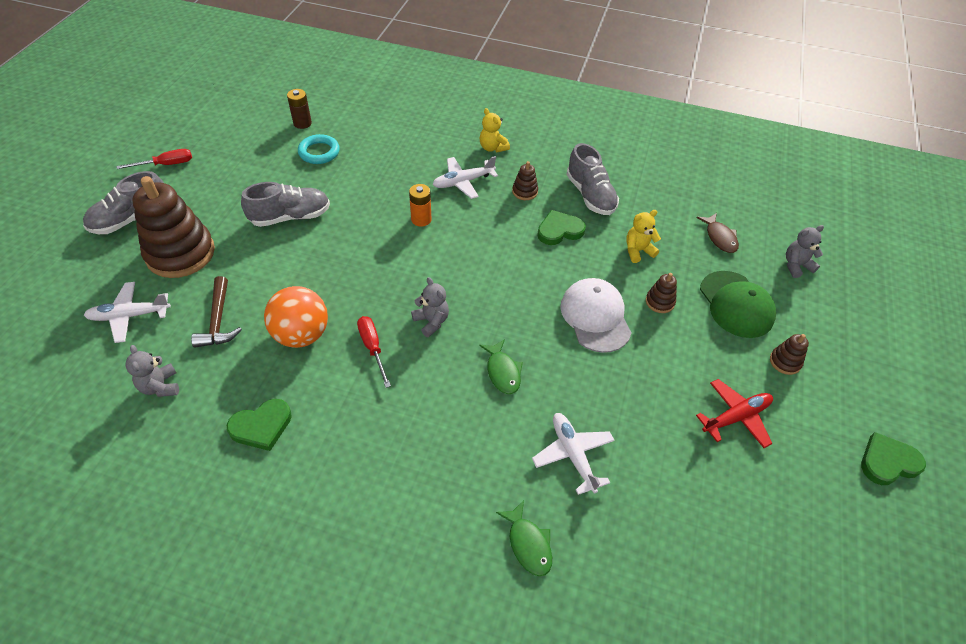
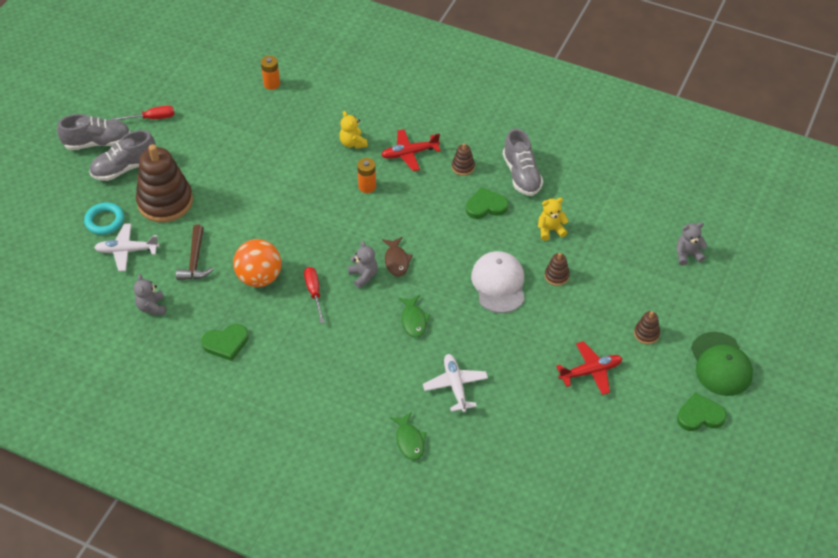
camera: 10 degrees right, 0 degrees up
grey shoe [241,182,330,227] -> grey shoe moved to [57,114,130,150]
brown battery [287,89,312,129] -> orange battery [261,56,280,90]
turquoise ring [298,134,340,164] -> turquoise ring moved to [84,202,124,235]
white plane [432,156,498,199] -> red plane [381,129,441,171]
yellow teddy bear [479,108,510,152] -> yellow teddy bear moved to [340,111,368,149]
brown fish [696,213,739,253] -> brown fish moved to [382,237,413,277]
green cap [700,271,776,338] -> green cap moved to [691,332,753,396]

